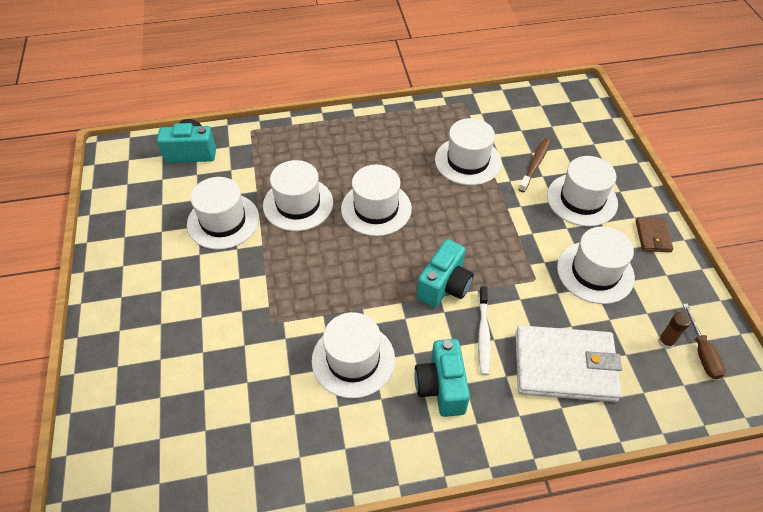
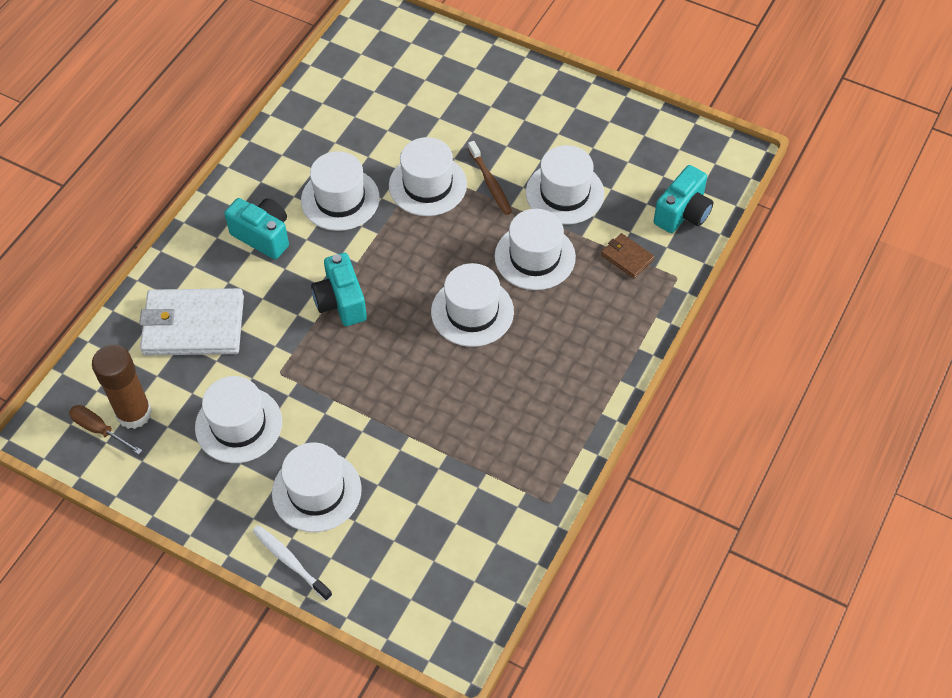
camera: 130 degrees right, 5 degrees up
white hat [435,118,502,185] -> white hat moved to [389,137,467,216]
white toothbrush [478,286,491,375] -> white toothbrush moved to [253,525,332,601]
white wallet [515,325,622,402] -> white wallet turned 45 degrees clockwise [139,288,244,355]
brown toothbrush [518,138,550,192] -> brown toothbrush moved to [468,141,512,215]
brown wallet [636,218,673,252] -> brown wallet moved to [601,233,654,279]
brown glue stick [658,312,691,349] -> brown glue stick [92,345,152,429], size x2.16

